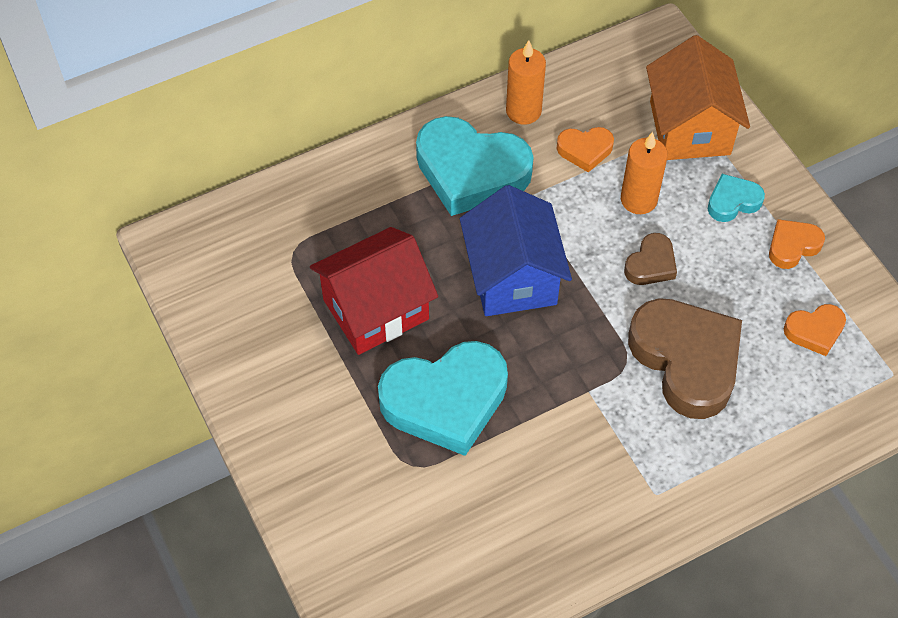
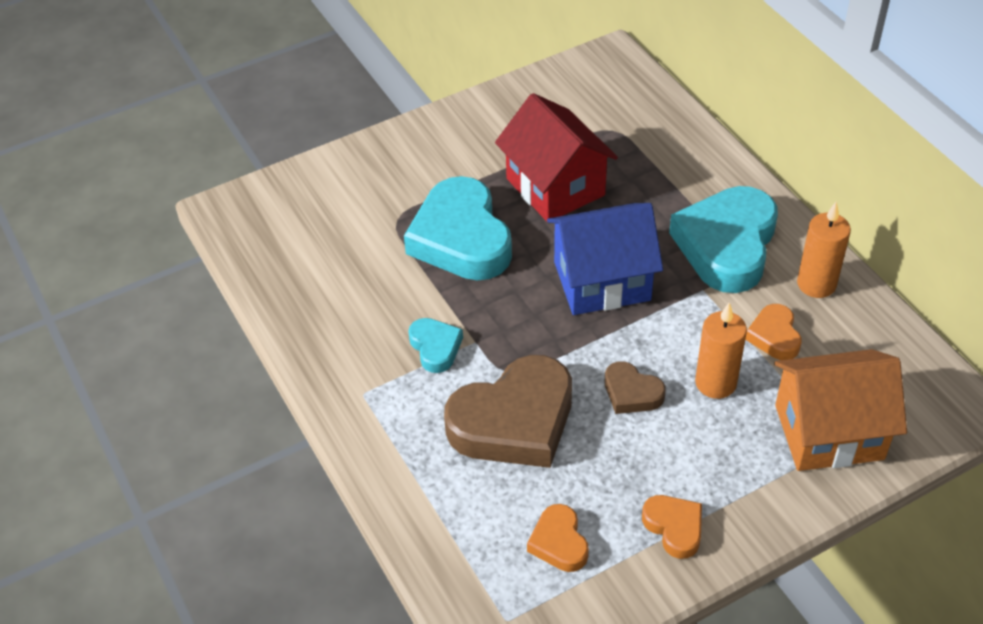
camera: 90 degrees right, 10 degrees down
turquoise heart [708,174,765,222] -> turquoise heart moved to [408,318,463,373]

